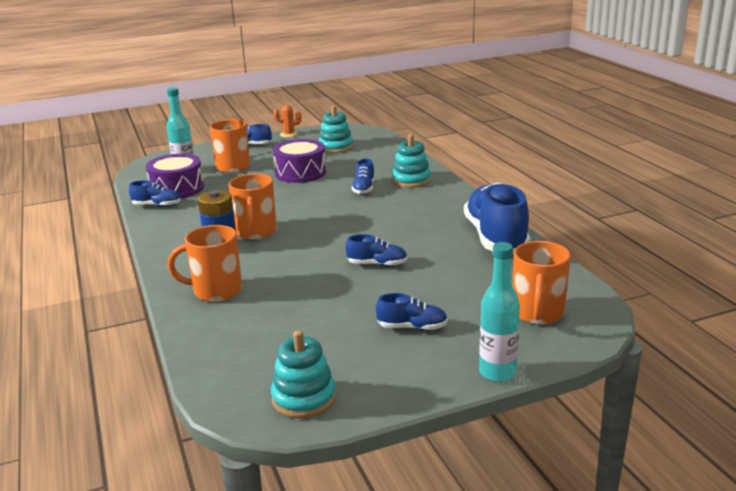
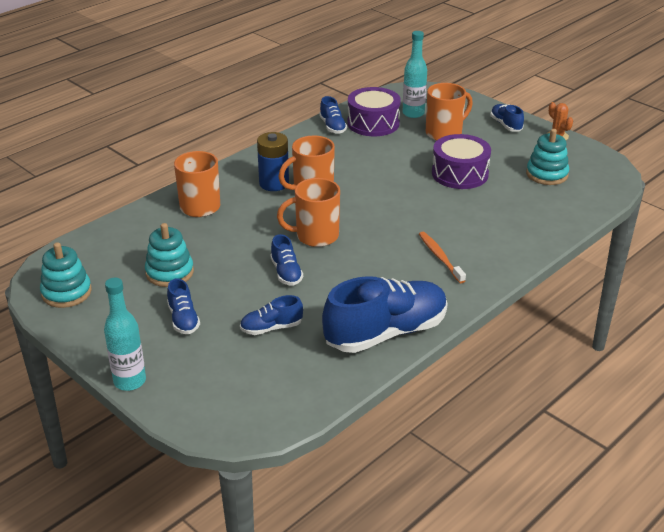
camera: 65 degrees right, 10 degrees up
blue shoe [352,159,375,195] -> blue shoe moved to [240,295,303,335]
turquoise stacking toy [392,134,431,188] -> turquoise stacking toy moved to [145,223,194,287]
orange mug [513,241,571,325] -> orange mug moved to [277,178,340,247]
none -> orange toothbrush [419,232,466,283]

